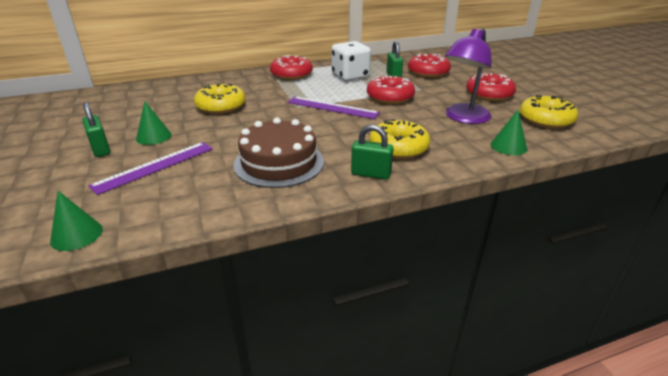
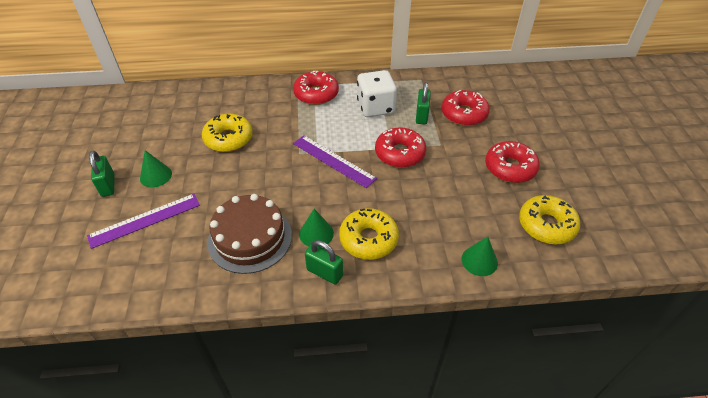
camera: 15 degrees right, 15 degrees up
green cone [50,191,103,251] -> green cone moved to [299,209,334,247]
purple lamp [445,28,492,124] -> none

